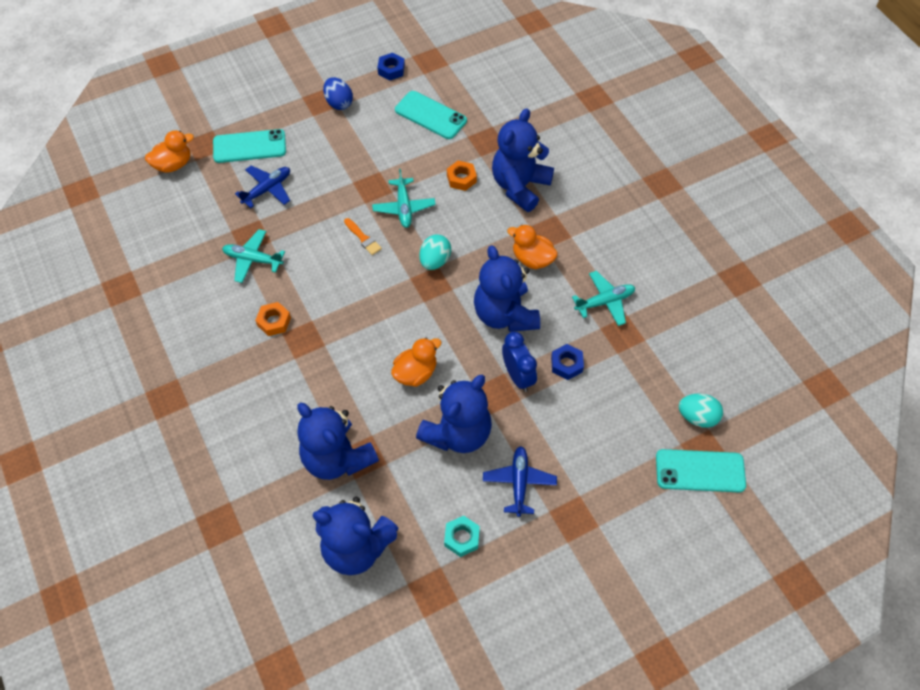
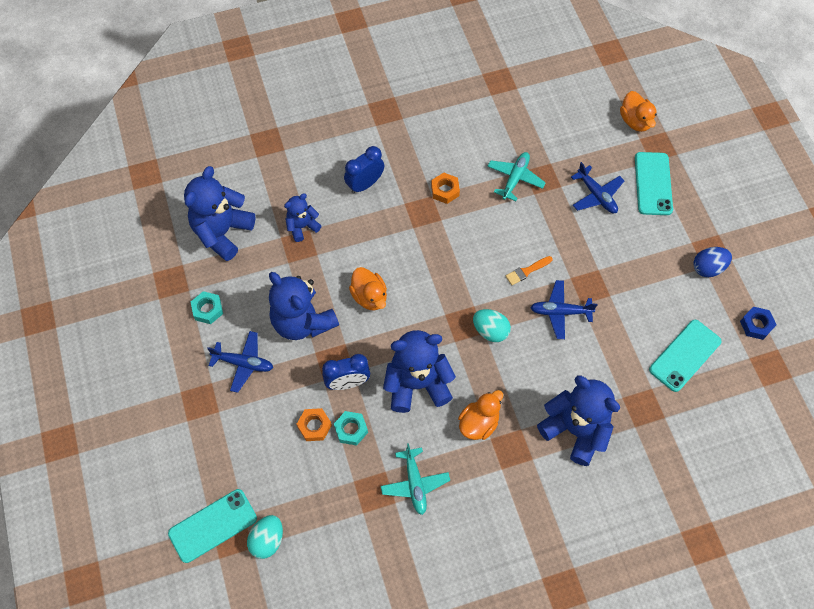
camera: 100 degrees right, 5 degrees up
blue teddy bear [297,403,379,480] -> blue teddy bear [284,194,322,242], size x0.54
turquoise plane [372,169,436,228] -> blue plane [530,280,597,339]
orange nut [447,161,477,191] -> orange nut moved to [296,408,332,441]
blue nut [551,344,584,380] -> turquoise nut [334,411,368,445]
turquoise phone [656,449,746,492] -> turquoise phone turned 45 degrees clockwise [168,489,257,563]
none -> blue clock [344,146,384,194]

